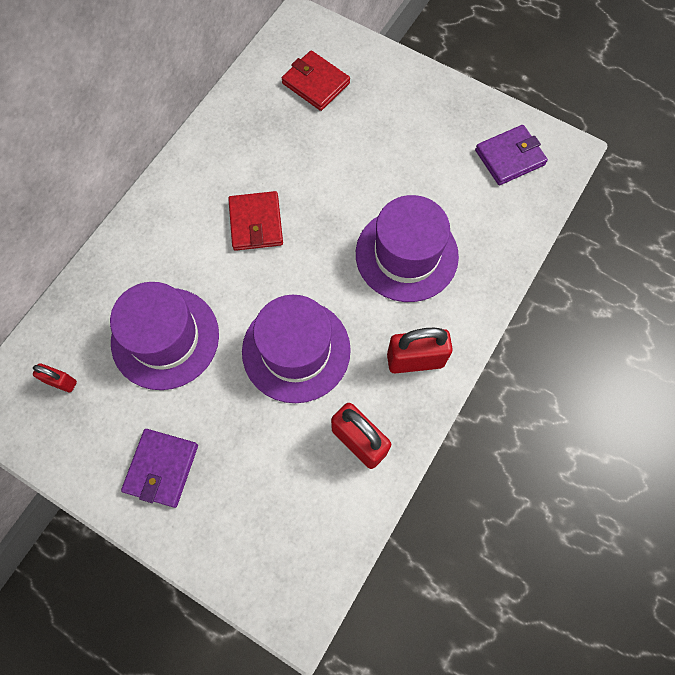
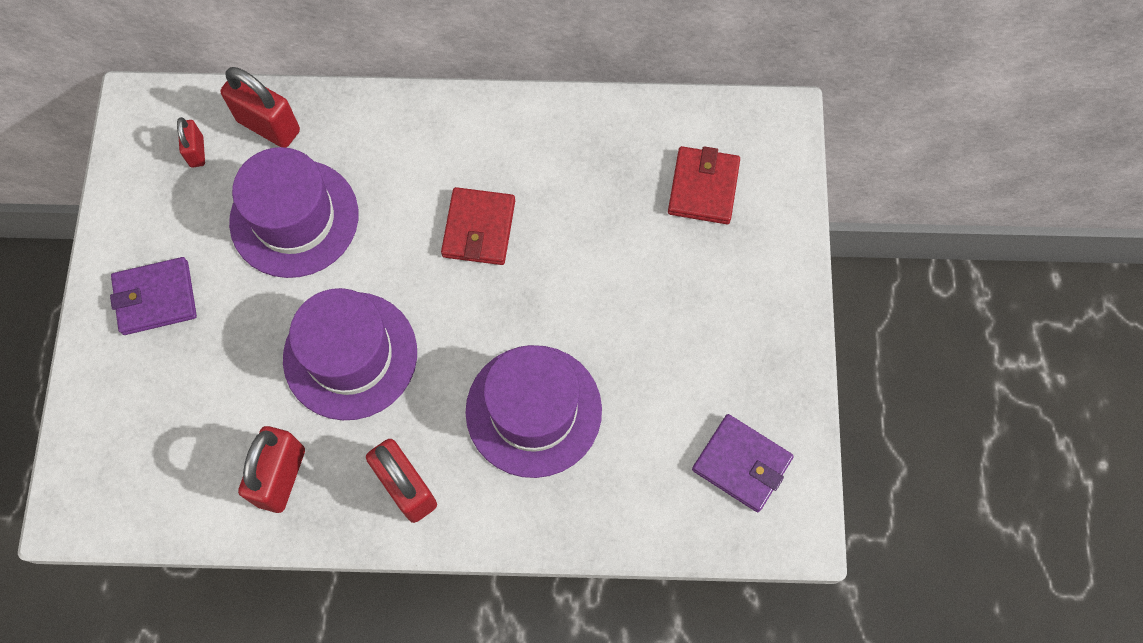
camera: 60 degrees right, 0 degrees up
red wallet [228,191,283,251] -> red wallet turned 45 degrees counterclockwise [441,187,515,265]
none -> red padlock [220,67,300,148]

